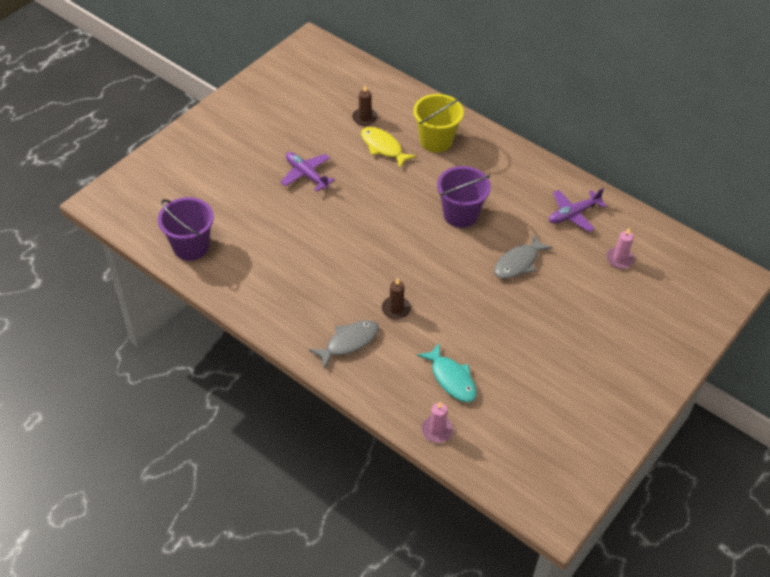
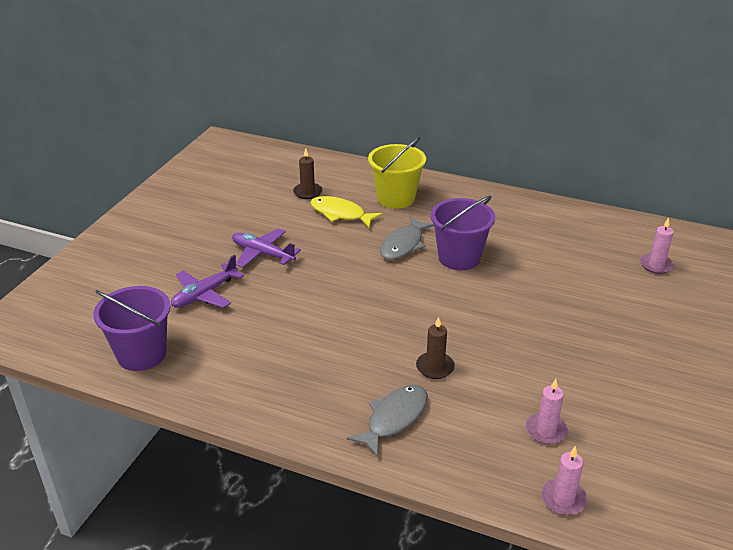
camera: 15 degrees left, 15 degrees down
turquoise fish [417,343,477,402] -> pink candle [526,379,568,444]
grey fish [494,234,553,279] -> grey fish moved to [380,216,434,260]
purple plane [549,188,607,232] -> purple plane moved to [171,255,244,308]

